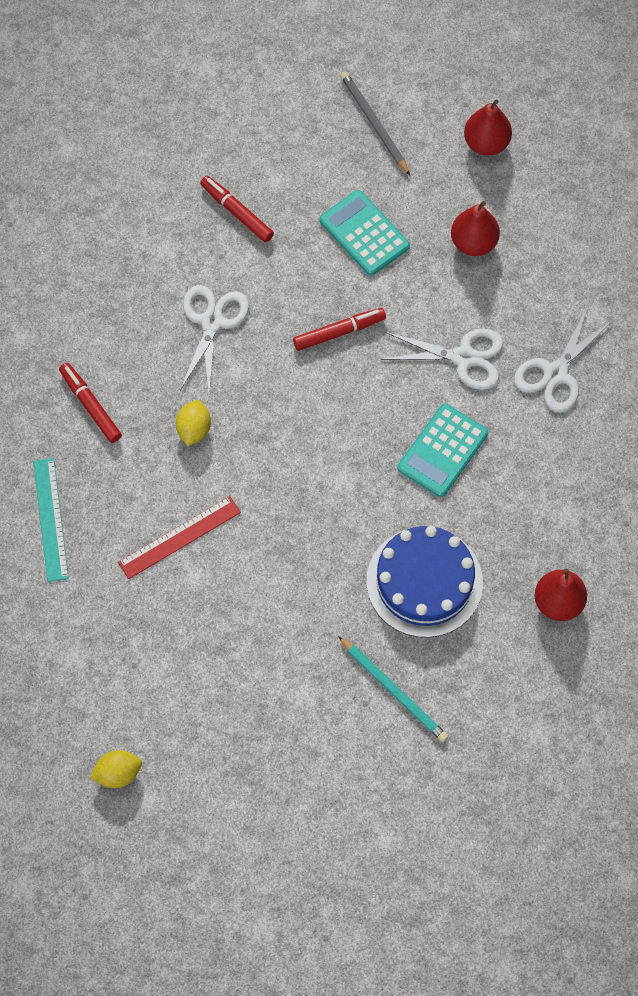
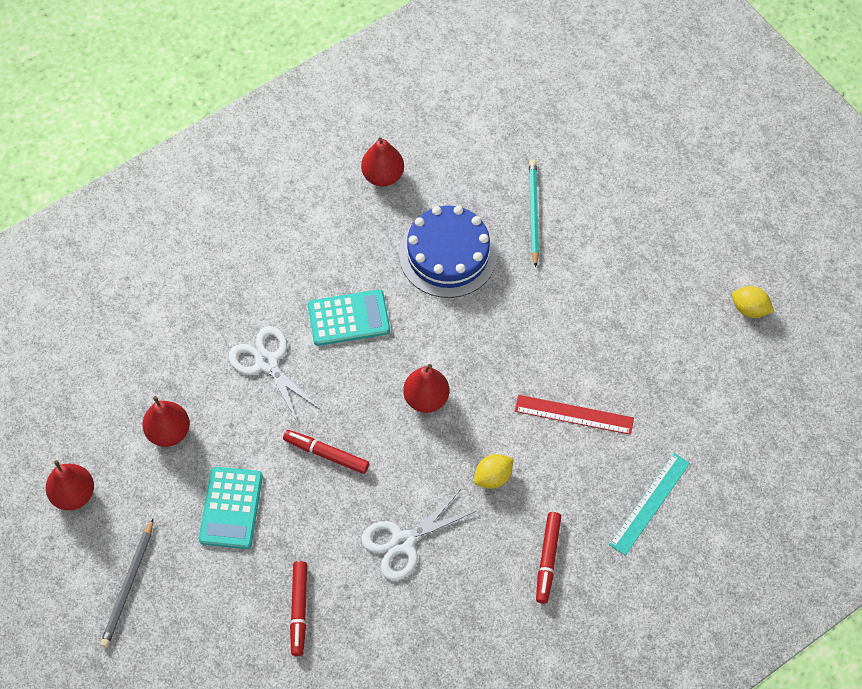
camera: 135 degrees left, 5 degrees down
white scissors [514,306,613,412] -> none
none -> red pear [403,364,449,413]

